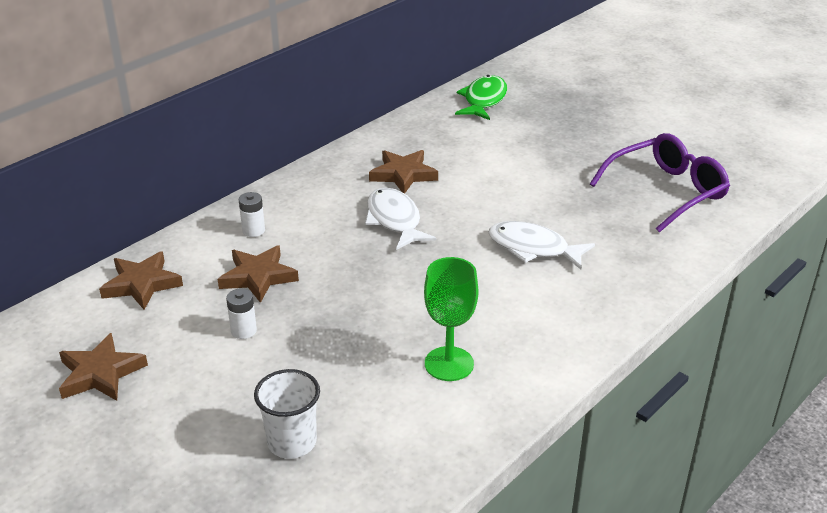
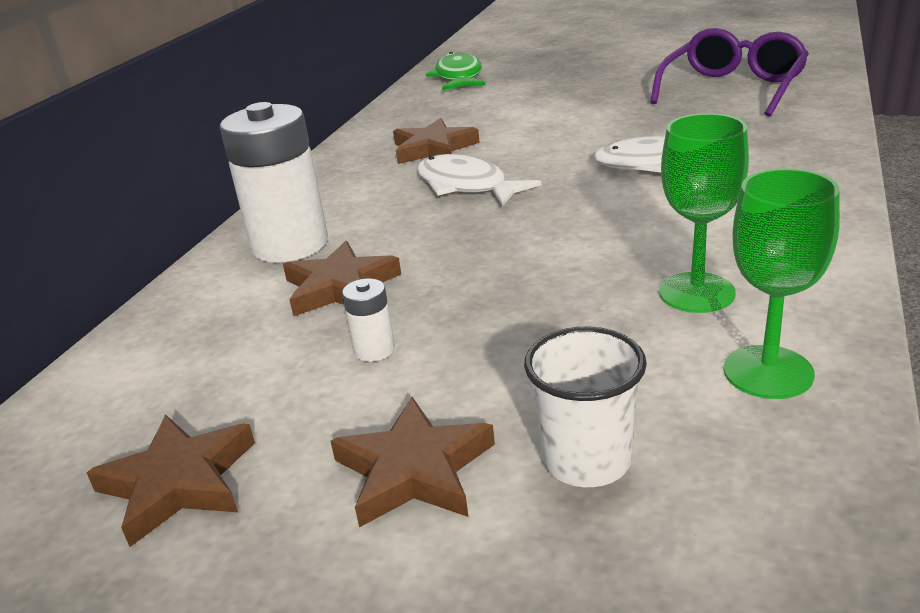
camera: 20 degrees left, 5 degrees down
brown star [99,251,183,310] -> brown star moved to [331,397,495,528]
white battery [239,192,265,237] -> white battery [220,102,328,262], size x2.33
none -> green goblet [724,168,840,399]

